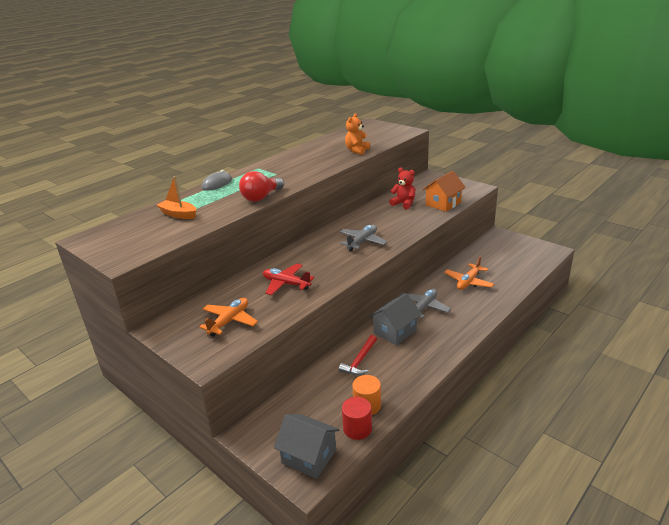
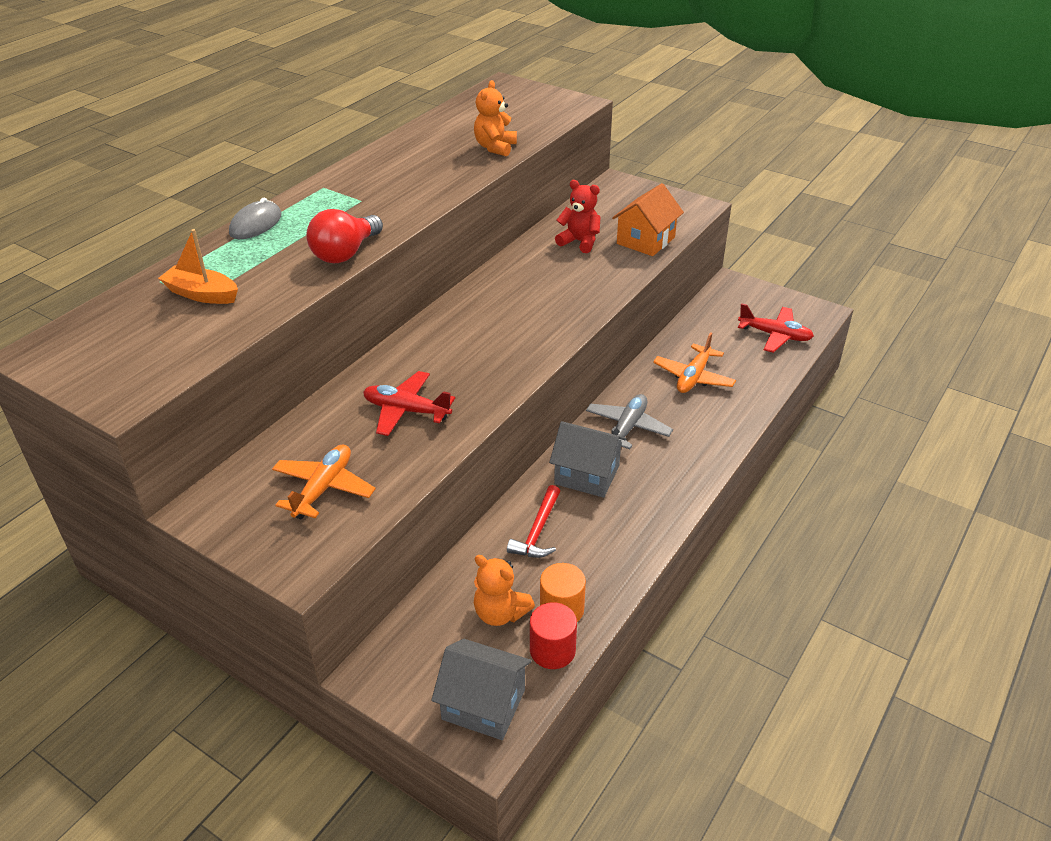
camera: 10 degrees left, 10 degrees up
grey plane [340,225,388,251] -> none
grey house [369,293,422,346] -> grey house turned 75 degrees clockwise [549,421,626,498]
none -> orange teddy bear [474,555,535,626]
none -> red plane [738,303,814,353]

